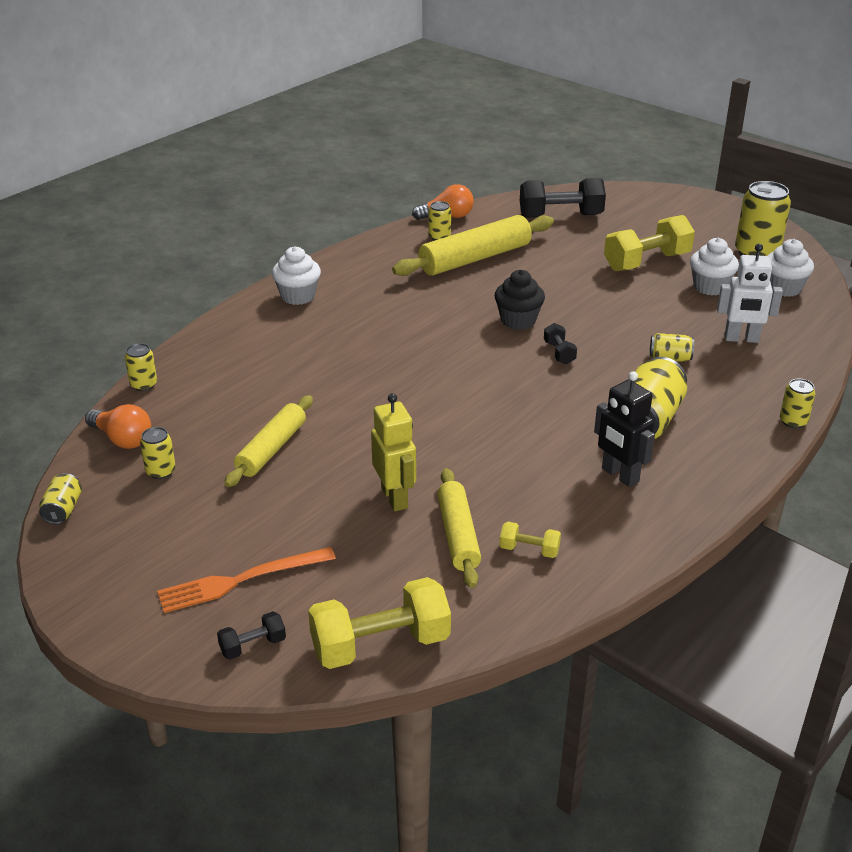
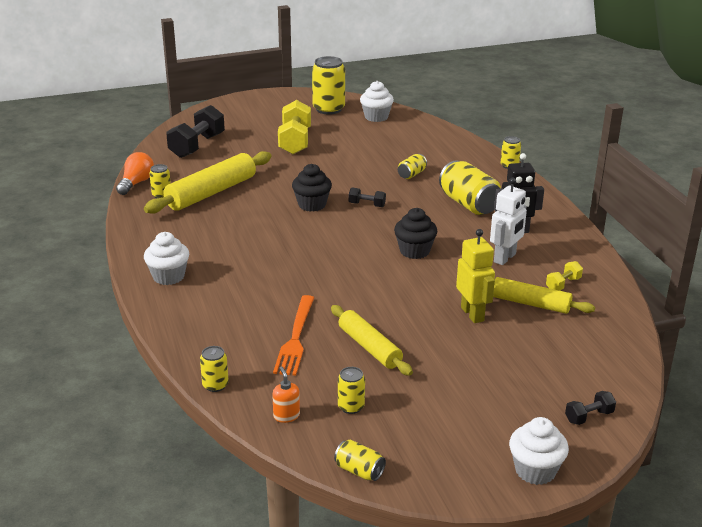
camera: 60 degrees left, 5 degrees down
orange light bulb [85,404,151,449] -> orange soap dispenser [272,366,300,423]
orange fork [157,547,336,613] -> orange fork moved to [273,295,314,376]
black dumbbell [217,611,286,660] -> black dumbbell turned 60 degrees clockwise [565,391,616,425]
yellow dumbbell [308,577,451,669] -> none
yellow robot [371,393,416,511] -> yellow robot turned 60 degrees clockwise [456,229,495,323]
yellow rolling pin [392,215,554,276] -> yellow rolling pin turned 45 degrees clockwise [144,151,271,214]
white cupcake [690,238,739,295] -> white cupcake moved to [509,417,569,485]
white robot [717,244,783,343] -> white robot moved to [490,178,527,265]
none -> black cupcake [394,208,437,259]

